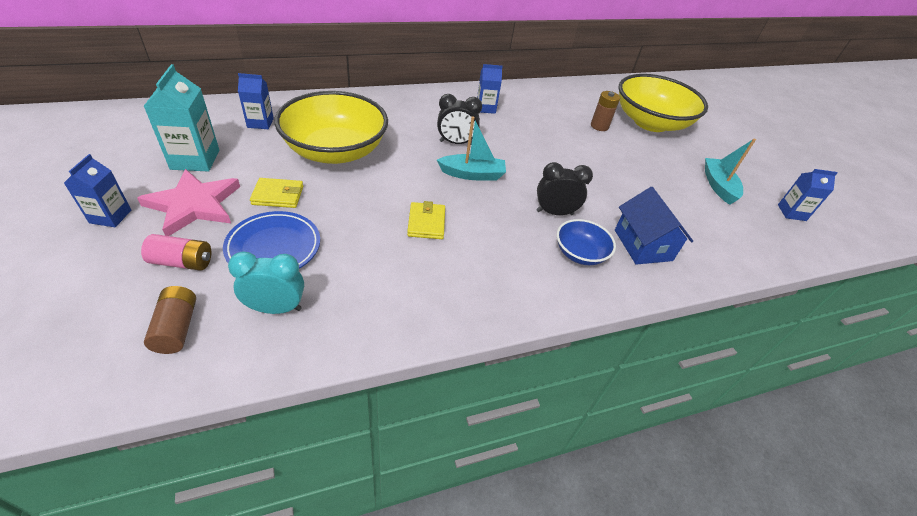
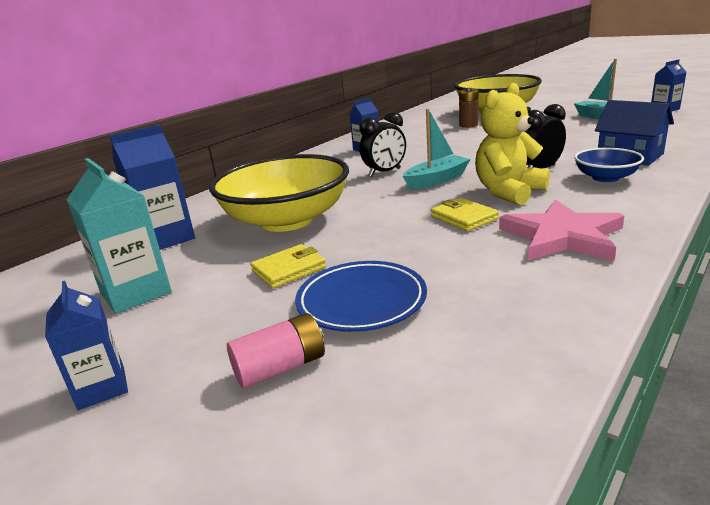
camera: 25 degrees left, 20 degrees down
pink star [137,169,240,236] -> pink star moved to [499,200,624,261]
brown battery [144,286,196,354] -> none
turquoise clock [228,251,304,314] -> none
blue carton [238,73,274,129] -> blue carton [110,125,195,250], size x1.58
none -> yellow teddy bear [475,83,550,205]

